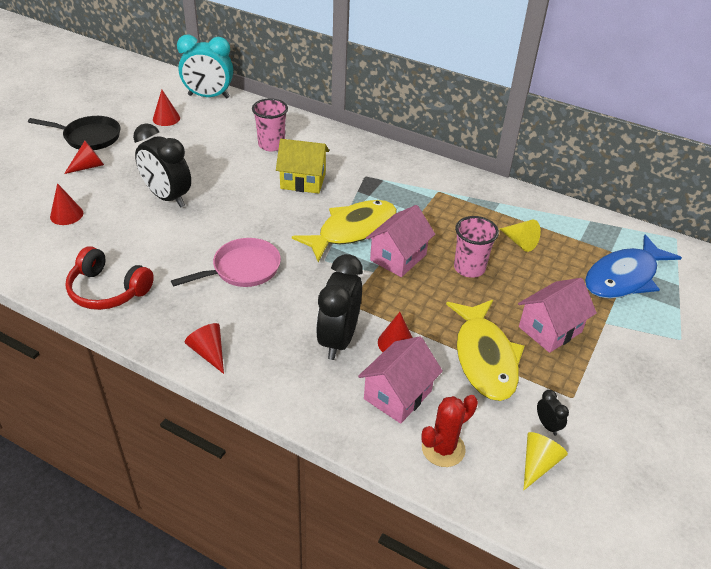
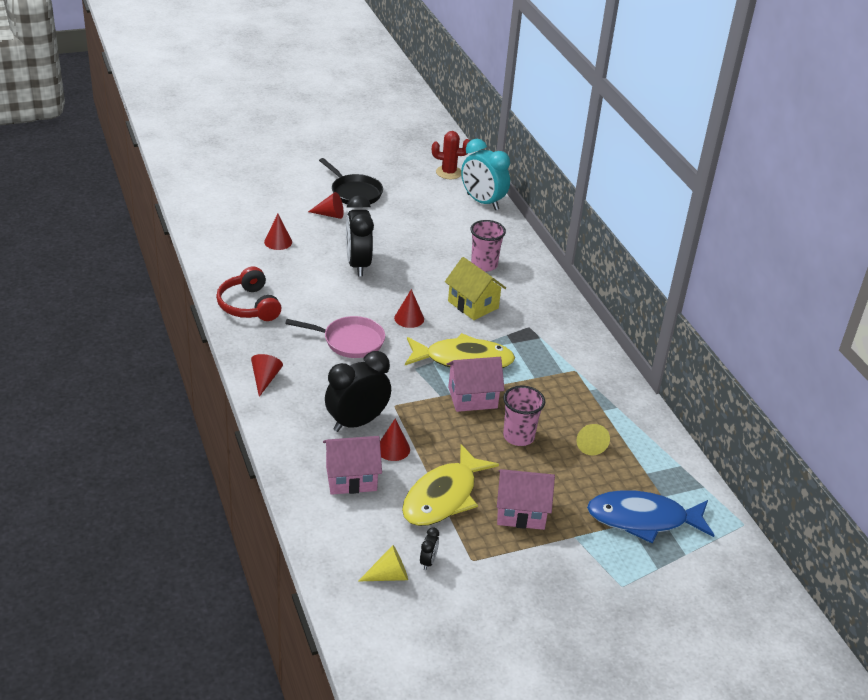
camera: 40 degrees right, 5 degrees down
red cone [153,90,180,126] -> red cone moved to [394,289,424,328]
red cactus [421,395,478,467] -> red cactus moved to [432,131,470,179]

